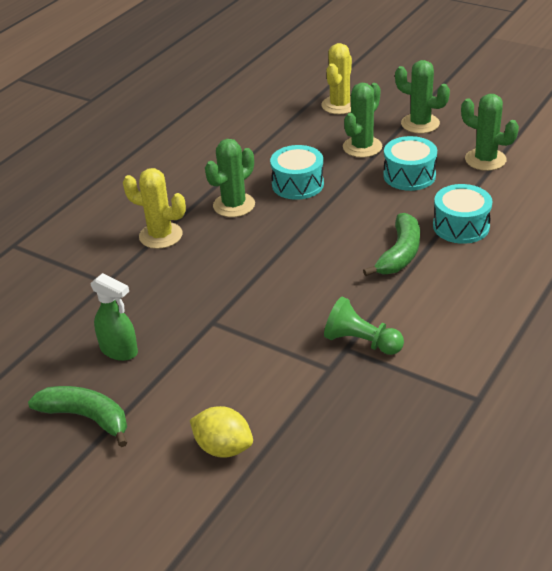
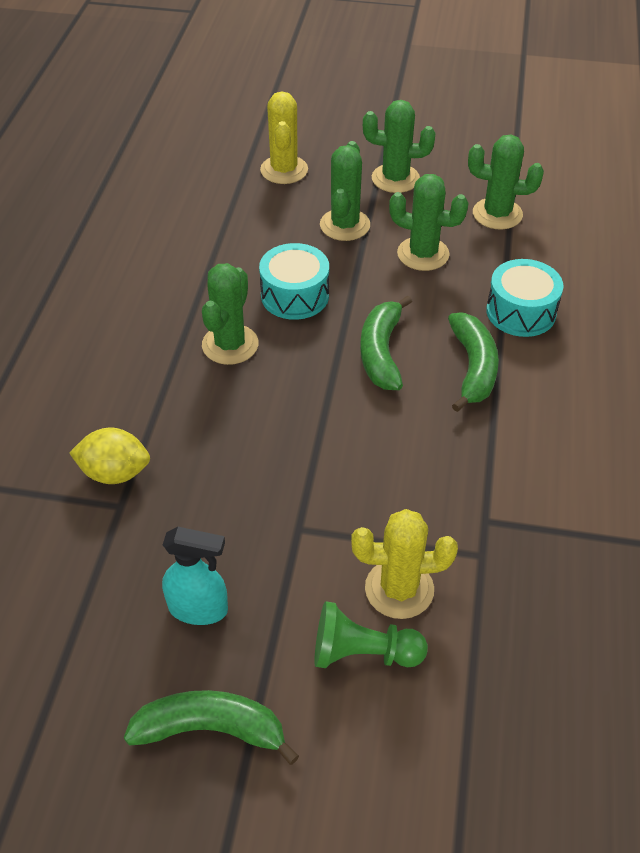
camera: 25 degrees left, 10 degrees up
green spray bottle [90,273,138,361] -> turquoise spray bottle [162,527,228,625]
yellow cactus [123,168,186,249] -> yellow cactus moved to [351,509,458,619]
yellow lemon [190,406,253,458] -> yellow lemon moved to [69,428,150,484]
green pawn [324,297,404,355] -> green pawn moved to [314,601,428,668]
turquoise drum [383,136,437,191] -> green cactus [389,174,469,271]
none -> green banana [360,295,412,390]

